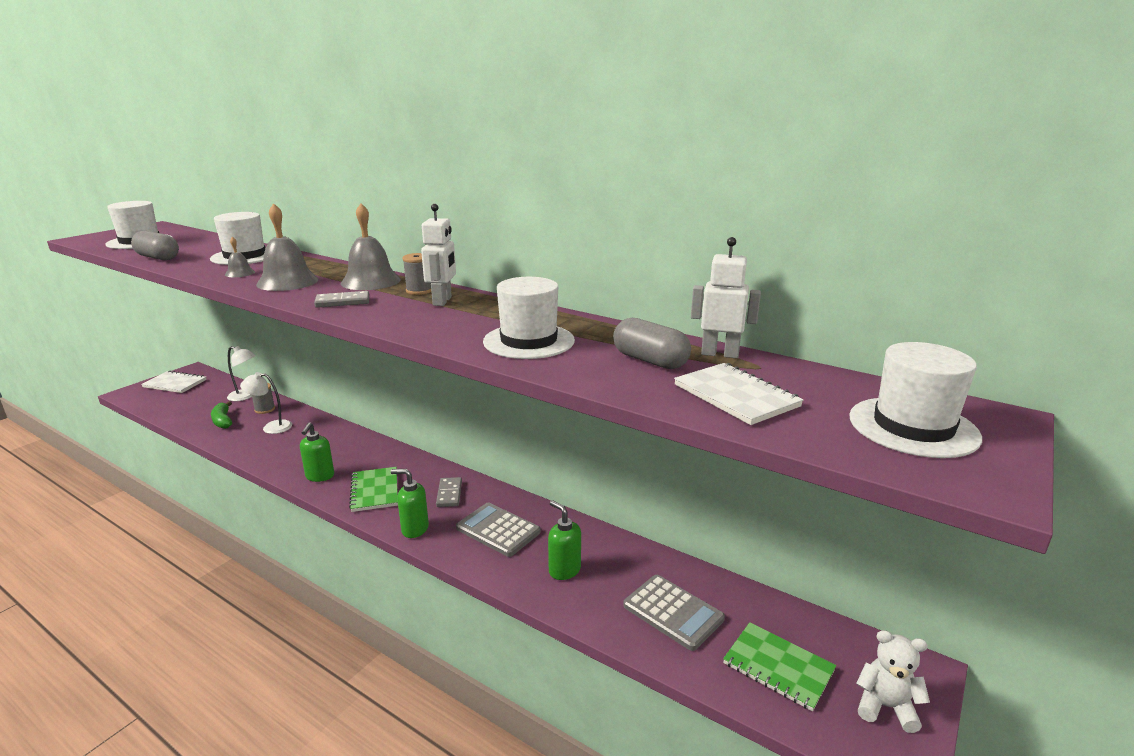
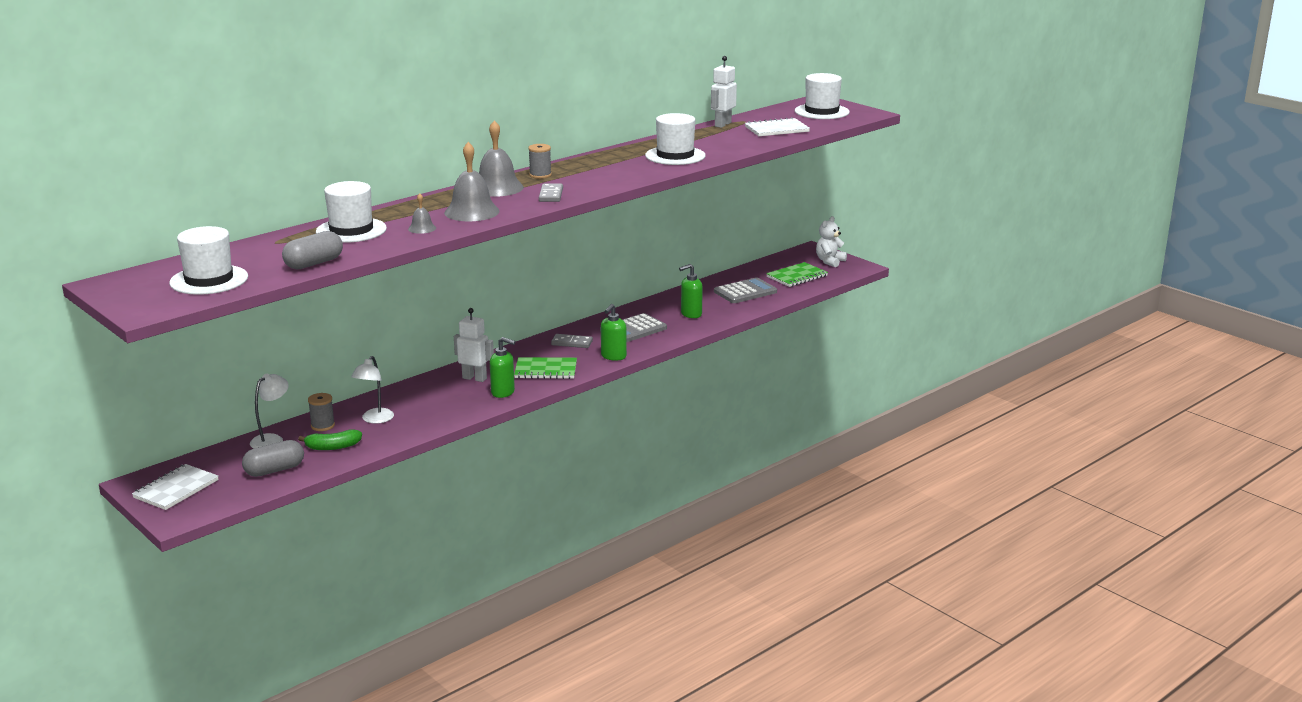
camera: 75 degrees left, 0 degrees up
white robot [421,204,456,306] -> white robot moved to [454,308,494,382]
grey capsule [613,318,691,369] -> grey capsule moved to [242,440,304,477]

